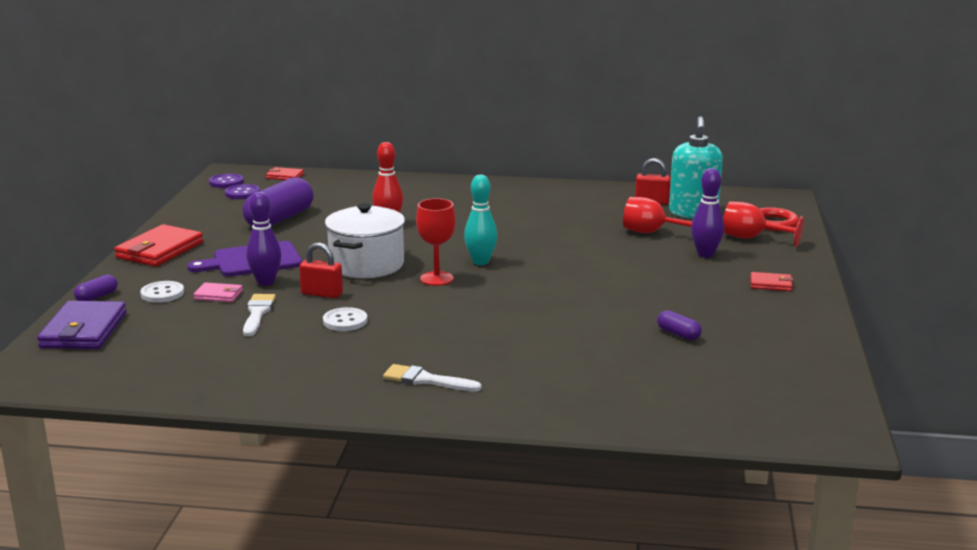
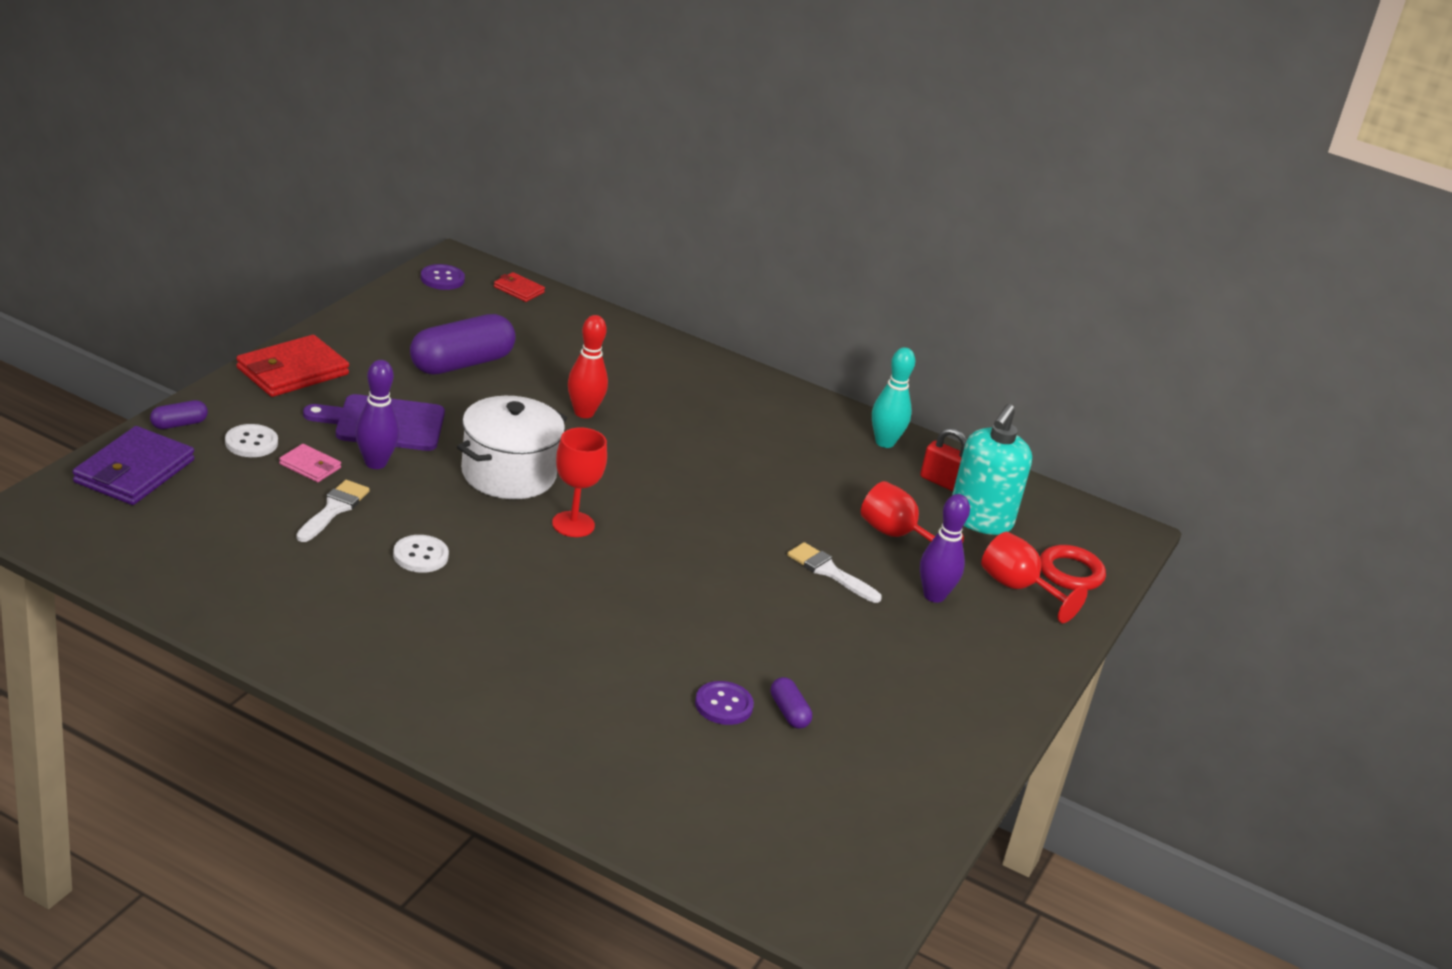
camera: 15 degrees right, 10 degrees up
purple button [225,184,260,199] -> purple button moved to [695,681,754,725]
red padlock [299,242,343,298] -> none
white brush [383,364,481,392] -> white brush moved to [787,542,882,603]
turquoise bowling pin [464,175,497,265] -> turquoise bowling pin moved to [872,347,915,448]
red wallet [750,272,793,291] -> none

